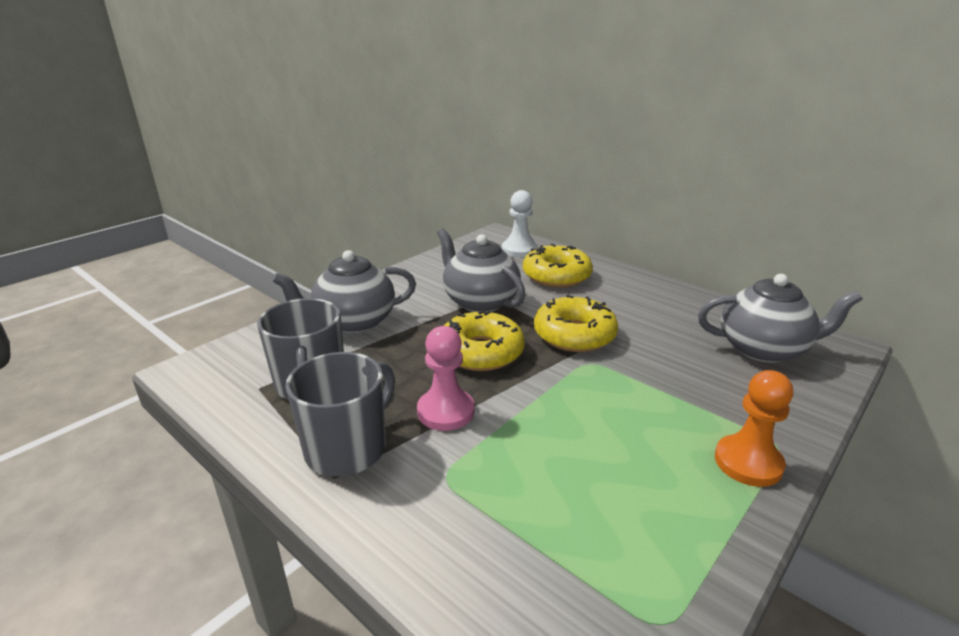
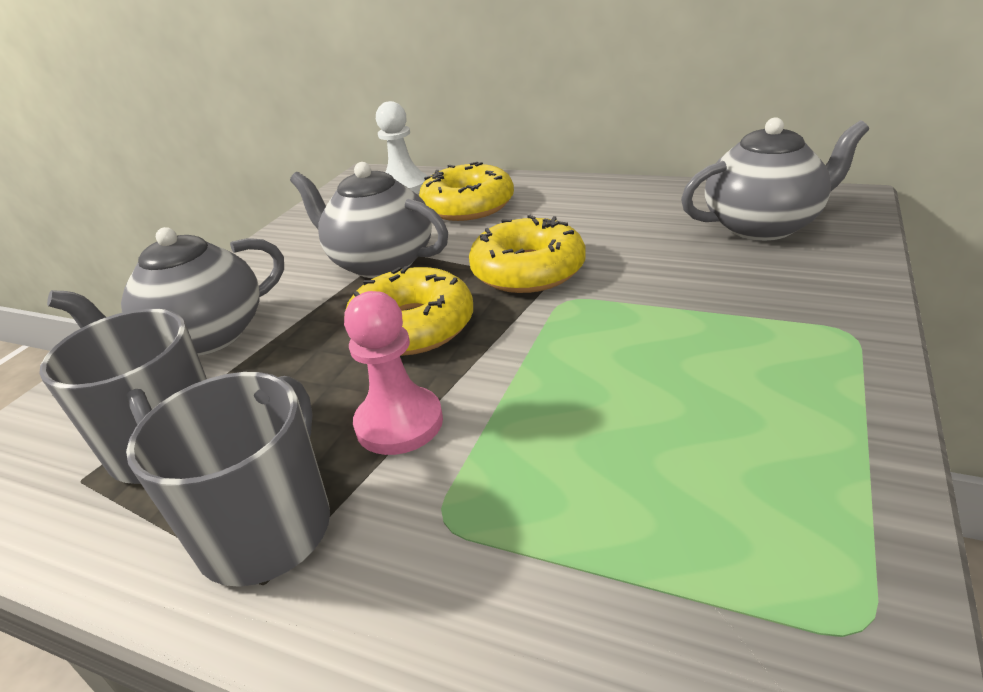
camera: 15 degrees left, 5 degrees up
orange pawn [715,370,793,487] -> none

